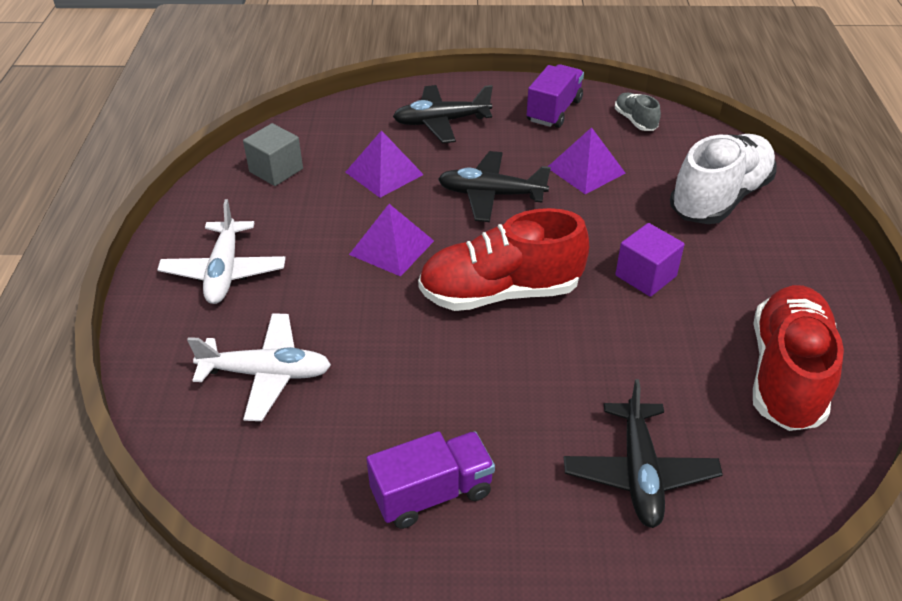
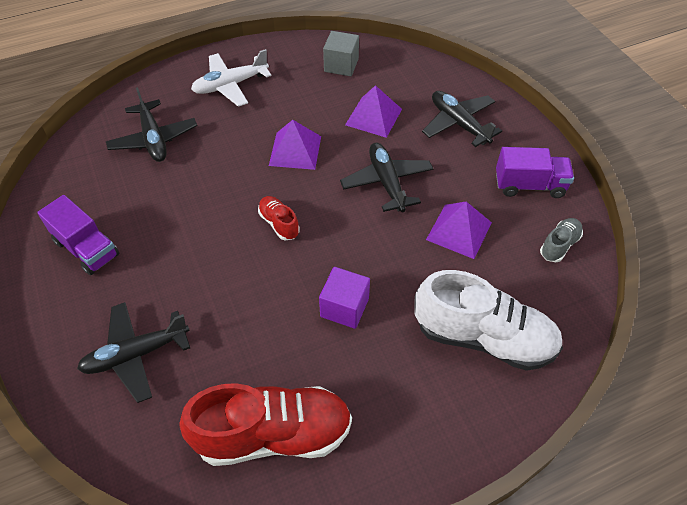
camera: 65 degrees right, 10 degrees up
white plane [187,313,331,421] -> black plane [106,87,197,162]
red shoe [418,208,589,311] -> red shoe [258,196,300,240], size x0.46

